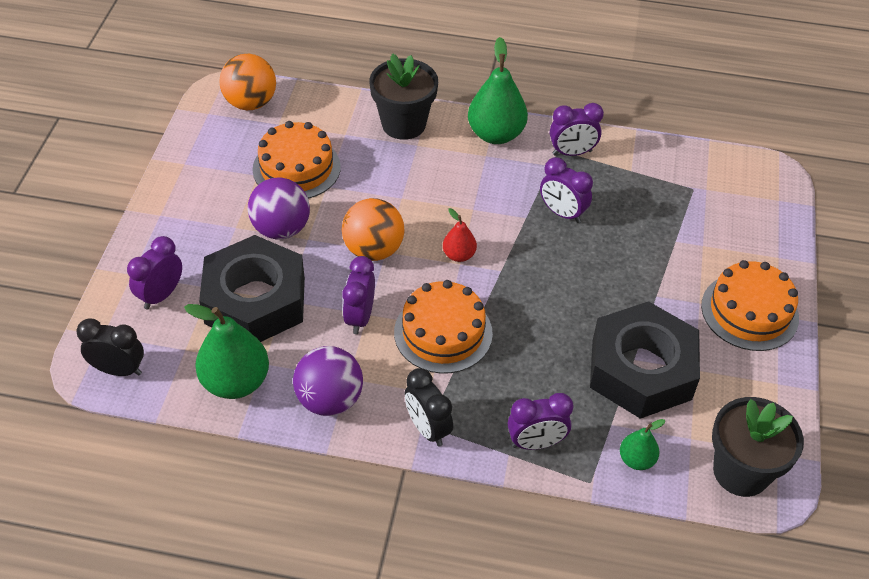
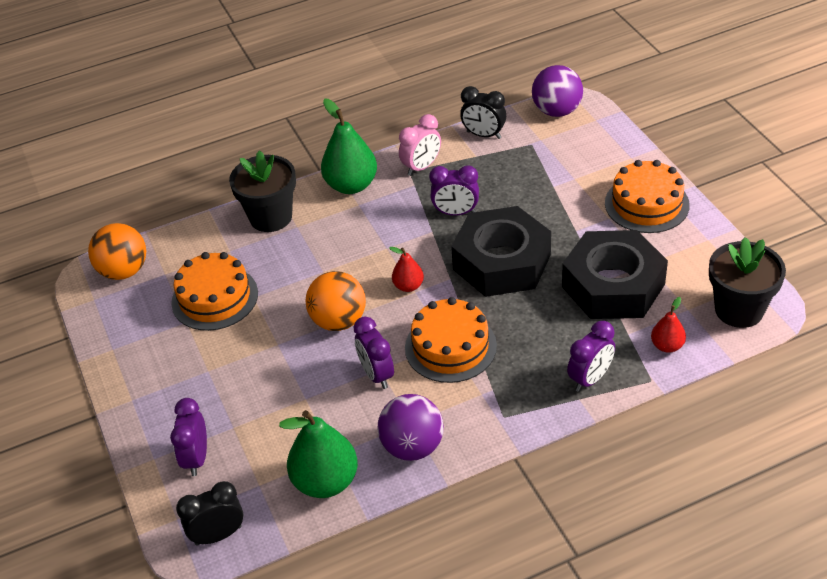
camera: 30 degrees left, 5 degrees down
black nut [199,235,305,342] -> black nut moved to [451,206,551,297]
purple ball [248,177,310,239] -> purple ball moved to [532,65,583,117]
black clock [404,368,453,446] -> black clock moved to [460,86,506,139]
purple clock [550,103,604,156] -> pink clock [399,114,441,176]
green pear [620,419,665,470] -> red pear [651,297,686,353]

